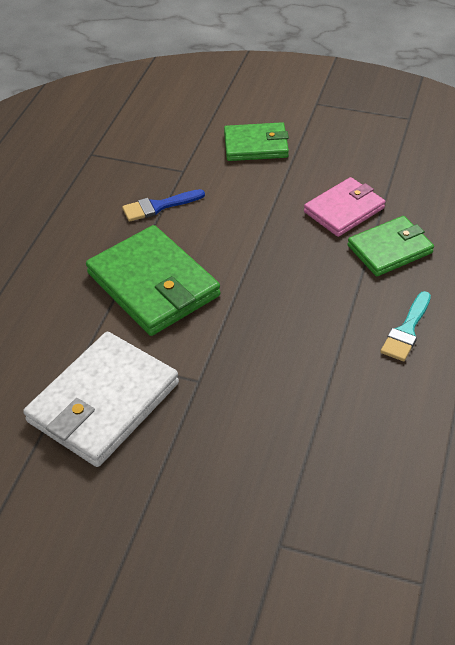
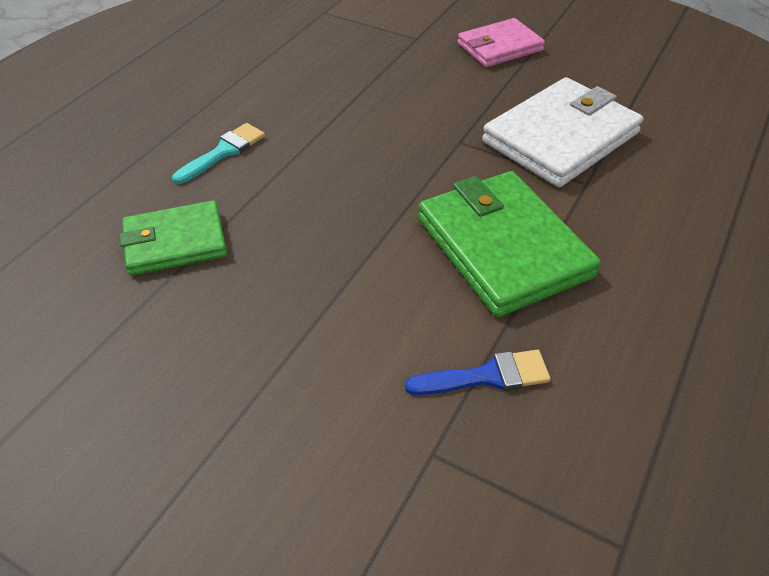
camera: 170 degrees left, 0 degrees up
green wallet [224,122,289,161] -> none
pink wallet [304,177,385,237] -> pink wallet moved to [457,18,545,67]

